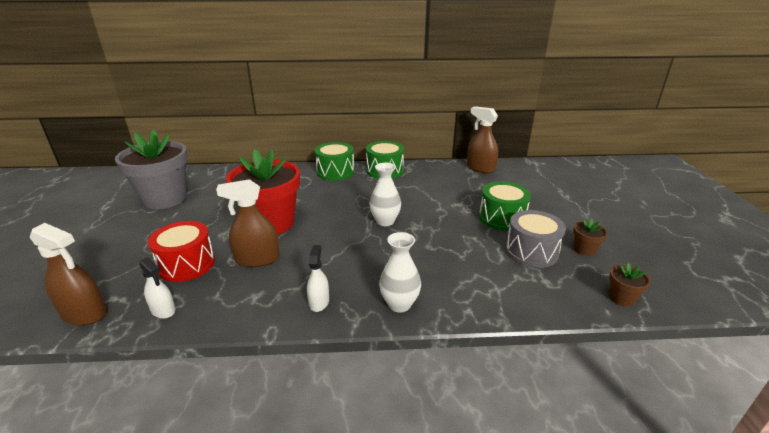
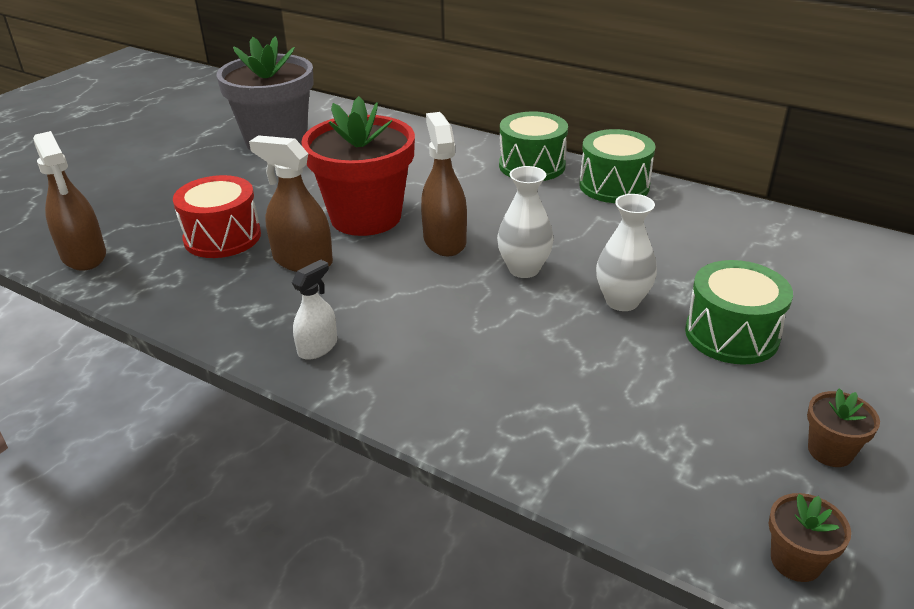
camera: 35 degrees right, 5 degrees up
white spray bottle [139,257,176,319] -> none
white vase [379,232,421,313] -> white vase moved to [596,194,657,311]
brown spray bottle [467,106,498,174] -> brown spray bottle moved to [421,112,467,256]
grey drum [505,210,566,268] -> none

